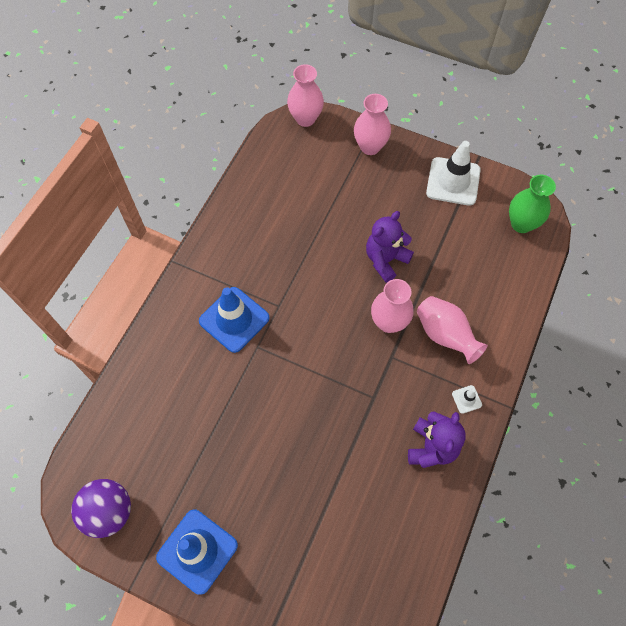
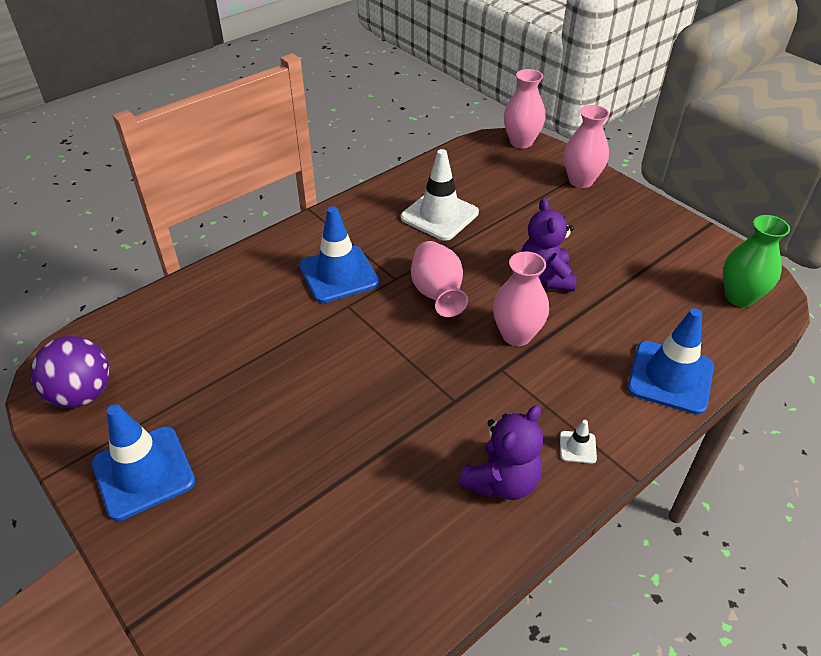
camera: 25 degrees right, 20 degrees down
purple teddy bear [366,211,414,283] -> purple teddy bear turned 75 degrees counterclockwise [521,198,577,291]
pink vase [417,296,488,364] -> pink vase moved to [411,241,468,317]
white traffic cone [426,141,481,206] -> white traffic cone moved to [401,149,479,241]
none -> blue traffic cone [627,308,714,415]

